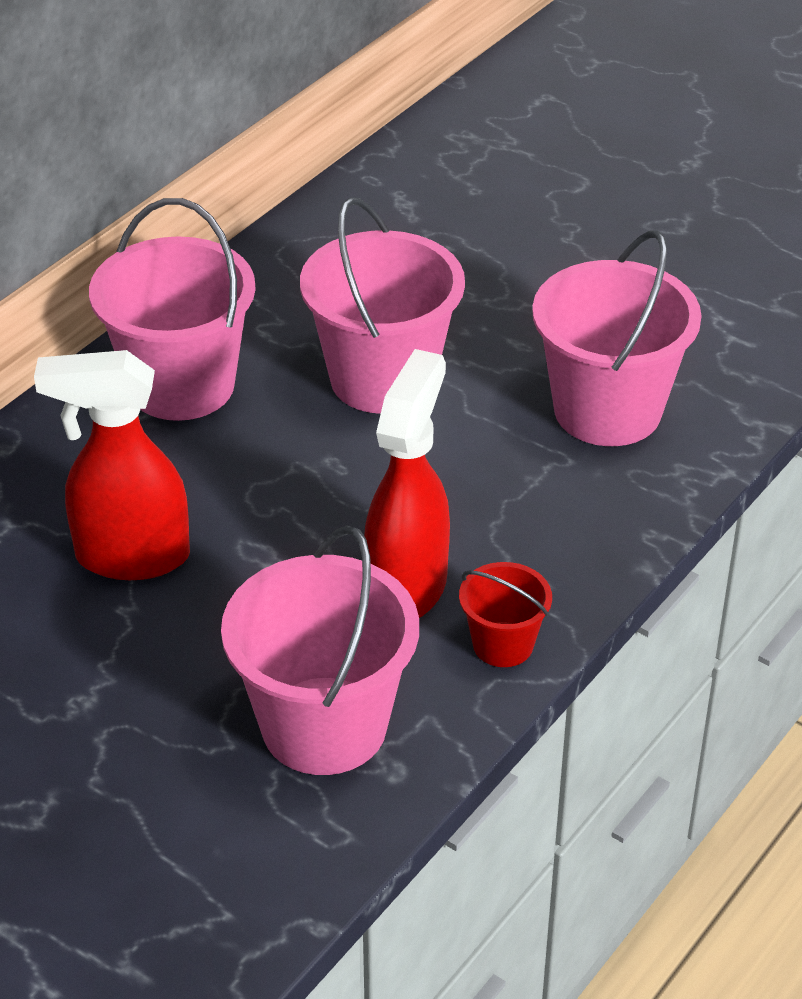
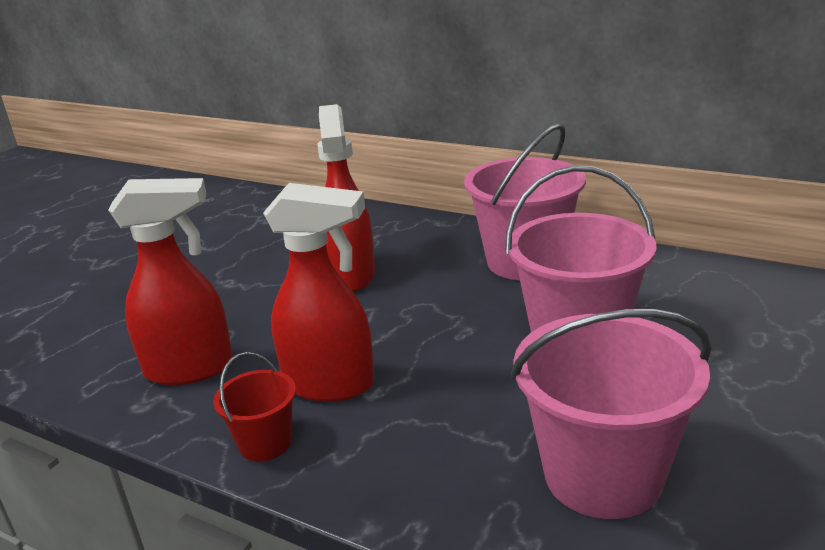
camera: 85 degrees right, 15 degrees down
pink bucket [221,525,419,775] -> red spray bottle [108,178,233,385]

